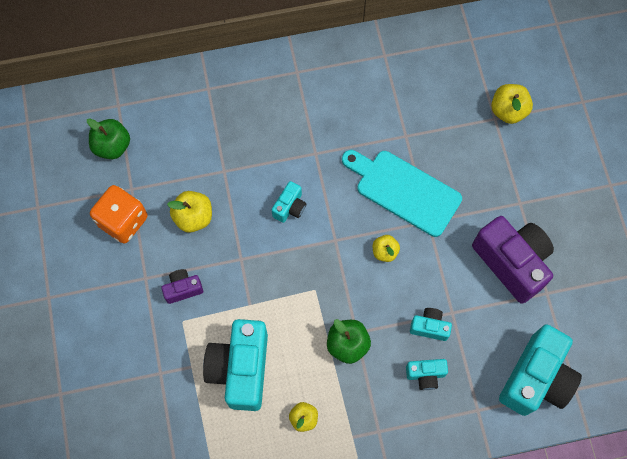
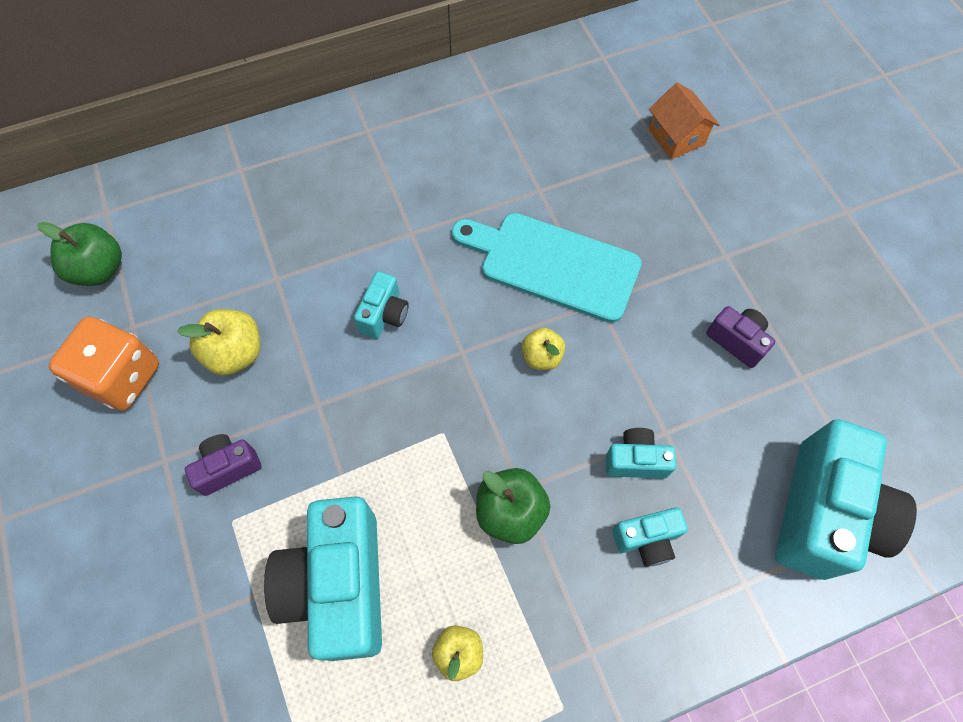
camera: 10 degrees left, 5 degrees down
purple camera [472,216,554,303] -> purple camera [706,306,775,368], size x0.47
yellow apple [491,84,533,124] -> orange house [649,83,720,159]

